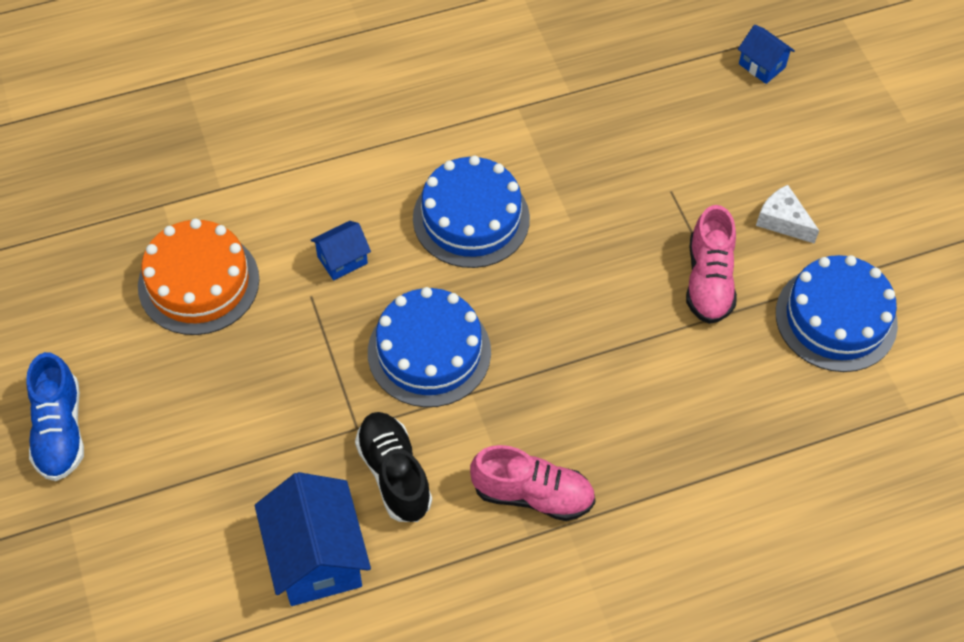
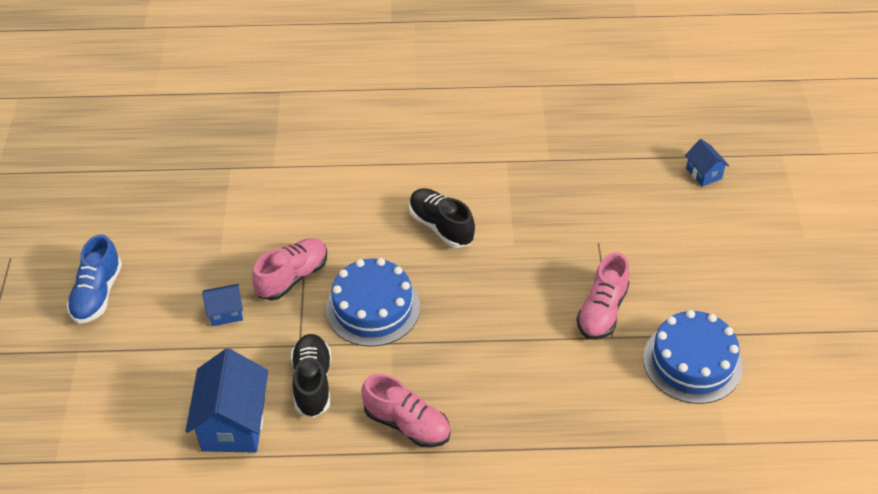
camera: 20 degrees right, 10 degrees down
orange cake [138,218,259,335] -> none
blue house [311,221,371,280] -> blue house moved to [202,284,243,326]
blue cake [413,155,530,268] -> black shoe [409,188,475,248]
white cheese [756,185,819,244] -> none
none -> pink shoe [252,238,327,300]

